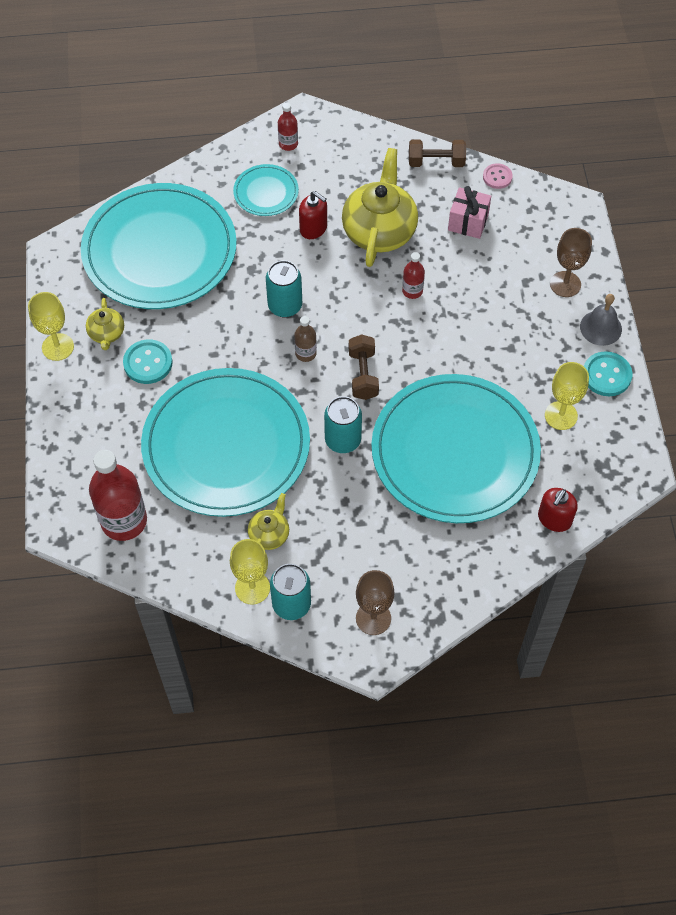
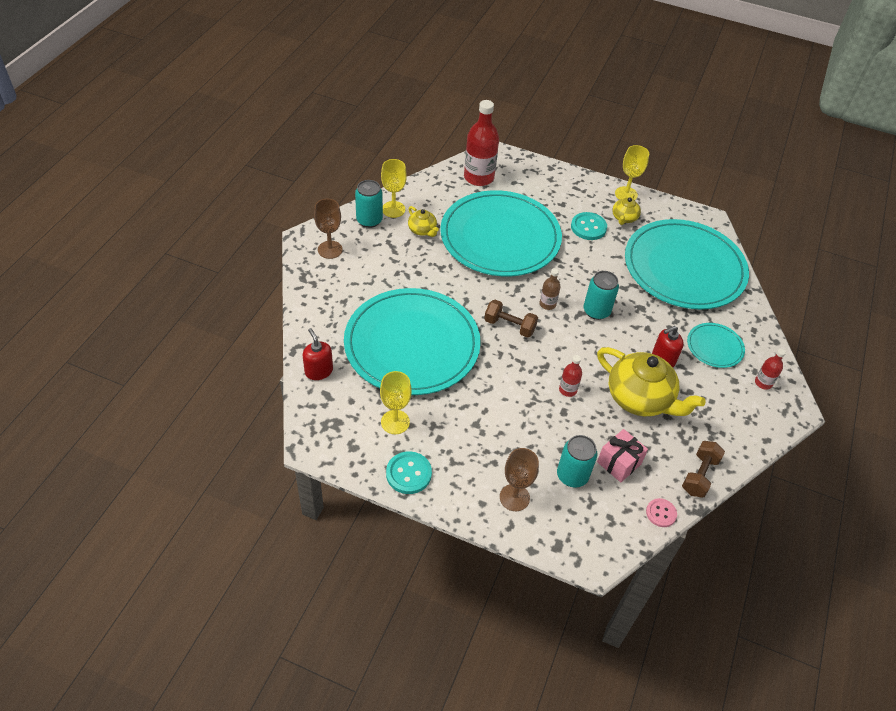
camera: 115 degrees right, 10 degrees down
yellow teapot [86,298,124,350] -> yellow teapot turned 90 degrees counterclockwise [612,194,641,225]
turquoise can [324,396,362,453] -> turquoise can moved to [557,435,597,488]
grey bell [580,294,622,346] -> none

